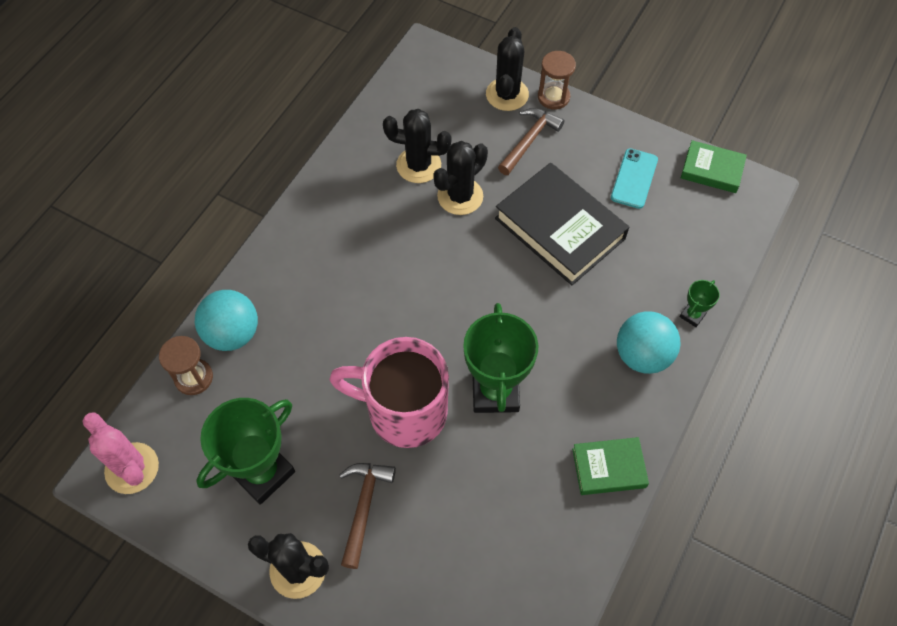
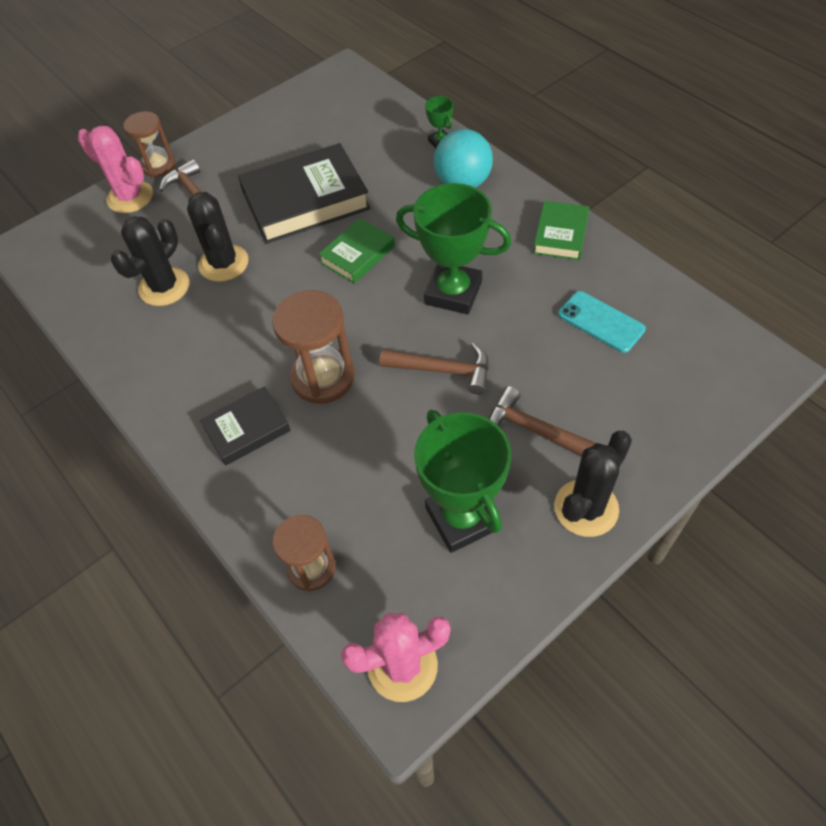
camera: 65 degrees left, 5 degrees down
turquoise ball [195,290,258,351] -> none
pink mug [329,337,449,448] -> brown hammer [379,342,489,395]
black cactus [486,27,529,111] -> pink cactus [78,126,153,213]
turquoise phone [611,148,658,209] -> turquoise phone moved to [558,291,646,353]
green book [681,140,747,193] -> green book moved to [318,218,395,283]
none -> black book [200,386,291,466]
none -> brown hourglass [272,290,355,404]

